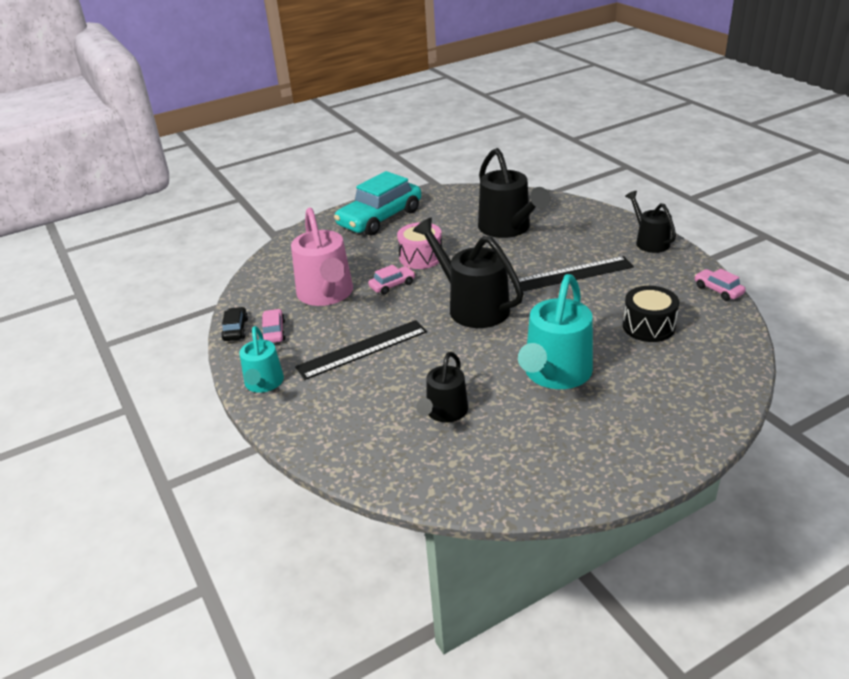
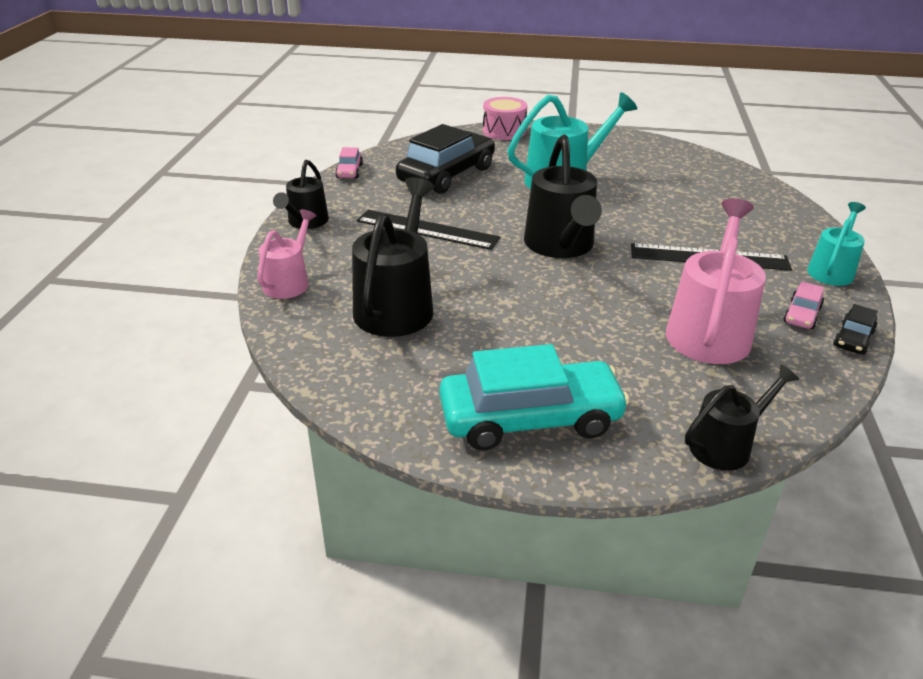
camera: 145 degrees left, 0 degrees up
pink car [368,265,415,294] -> none
pink drum [397,222,442,269] -> pink drum moved to [483,97,527,140]
black watering can [416,352,468,422] -> black watering can moved to [685,364,799,471]
black drum [623,286,679,342] -> black car [396,124,495,194]
none -> pink watering can [257,209,316,299]

